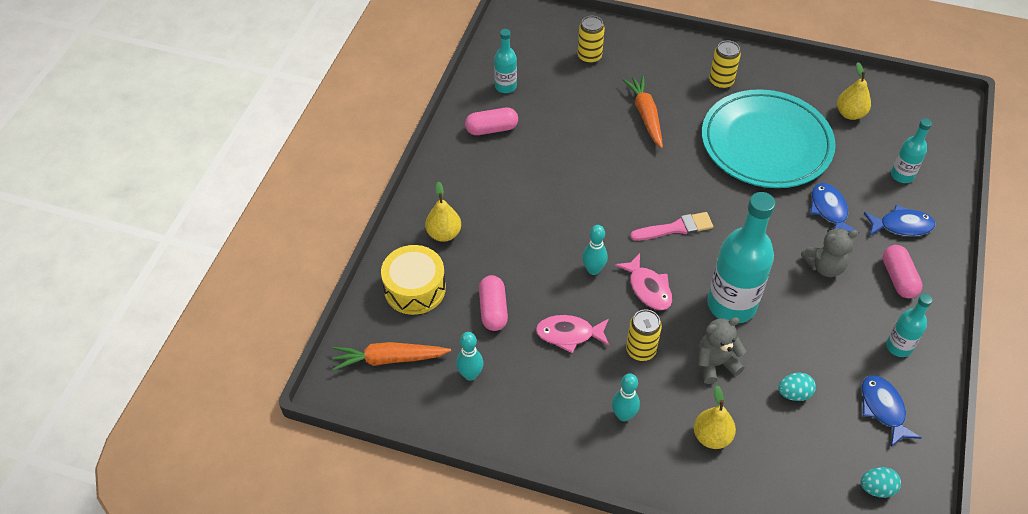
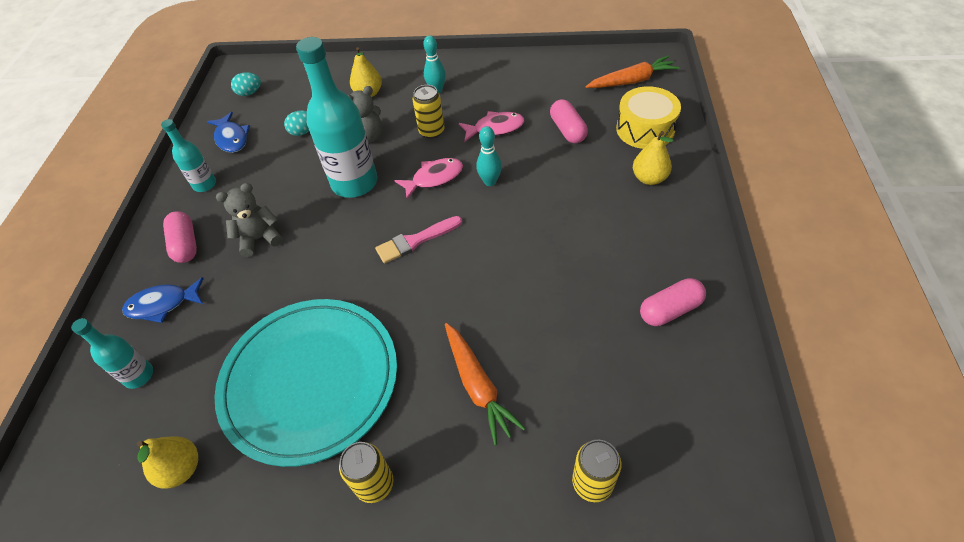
camera: 170 degrees right, 0 degrees up
turquoise bowling pin [456,332,483,381] -> none
turquoise bottle [494,29,517,93] -> none
pink fish [615,253,672,310] -> pink fish turned 105 degrees clockwise [394,158,463,199]
blue fish [810,183,859,234] -> none

